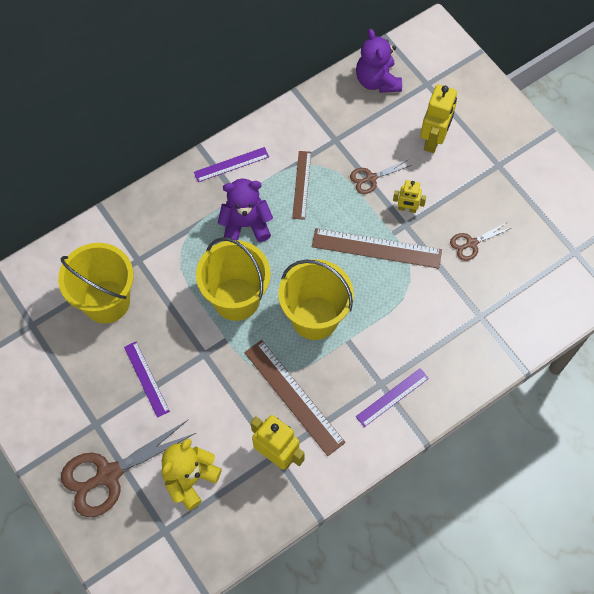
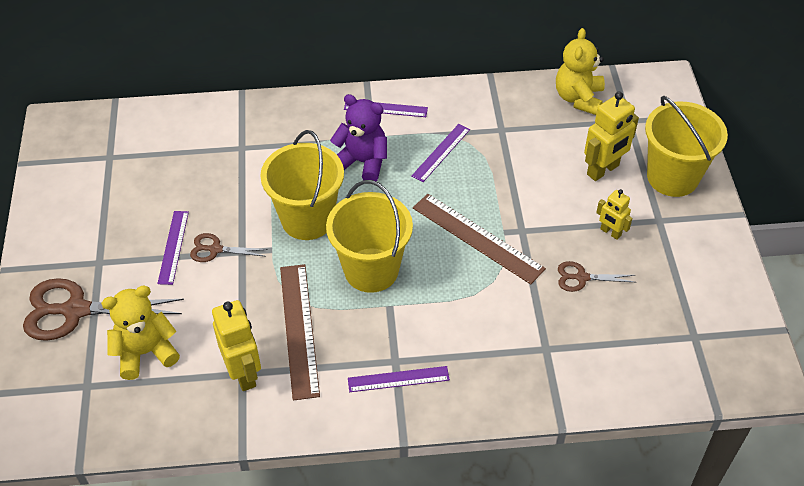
camera: 30 degrees right, 15 degrees down
yellow bucket [58,243,133,323] -> yellow bucket moved to [645,96,728,197]
brown ruler [292,151,311,220] -> purple ruler [412,124,470,182]
brown scissors [350,160,412,194] -> brown scissors moved to [190,233,268,262]
purple teddy bear [356,29,402,93] -> yellow teddy bear [556,28,605,115]
yellow robot [393,180,426,213] -> yellow robot moved to [596,189,632,240]

